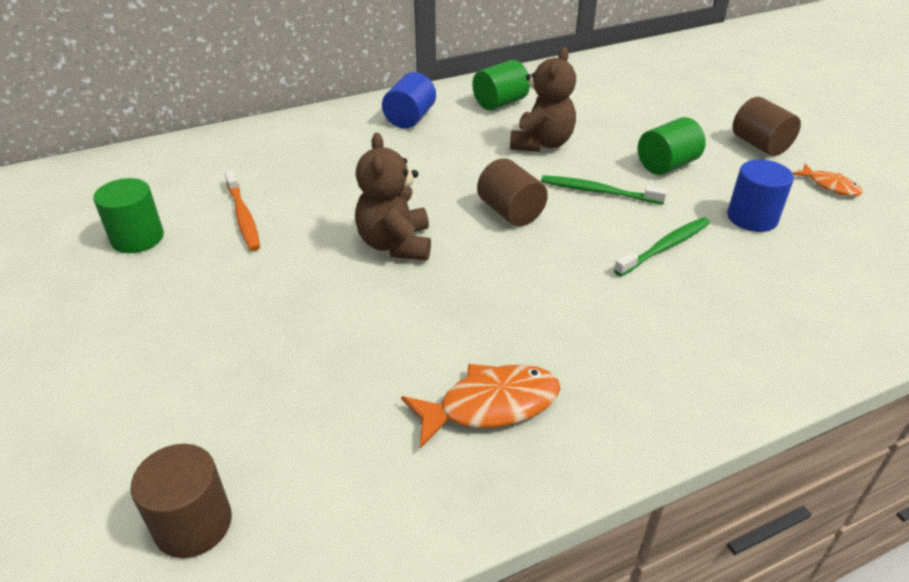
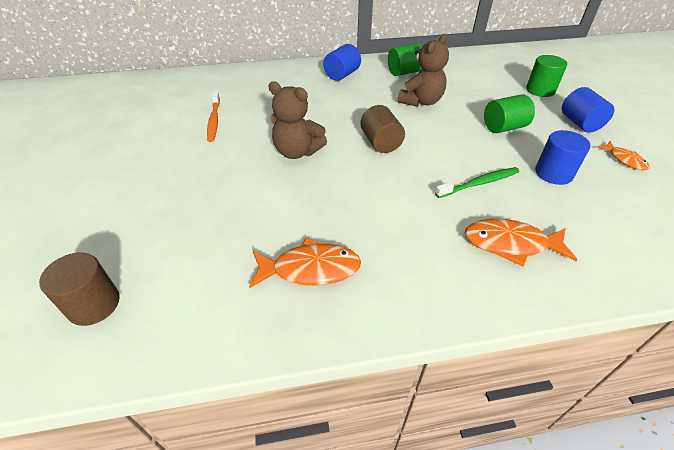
camera: 15 degrees right, 5 degrees up
green cylinder [93,178,164,253] -> green cylinder moved to [526,55,567,97]
brown teddy bear [355,133,431,260] -> brown teddy bear turned 75 degrees counterclockwise [268,81,327,159]
green toothbrush [541,175,667,204] -> none
brown cylinder [732,97,801,156] -> blue cylinder [562,87,614,133]
none -> orange fish [465,219,577,267]

